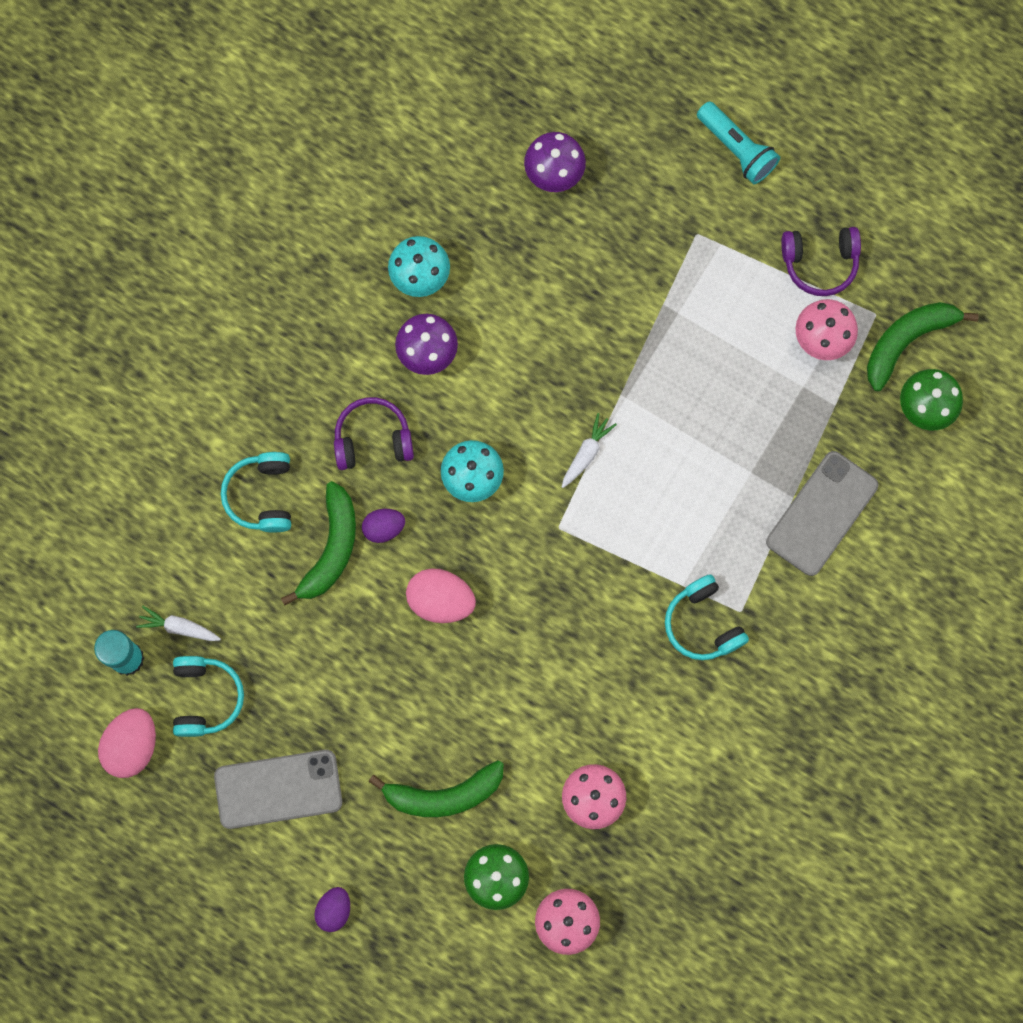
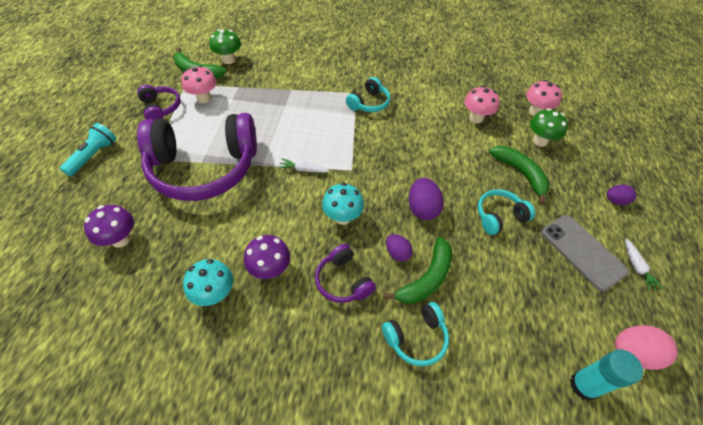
camera: 115 degrees left, 25 degrees down
white carrot [136,606,221,641] -> white carrot moved to [625,239,663,291]
turquoise headphones [173,656,244,737] -> turquoise headphones moved to [478,189,535,235]
green banana [281,481,356,605] -> green banana turned 135 degrees clockwise [383,237,452,304]
pink egg [406,568,476,623] -> purple egg [409,178,444,220]
grey phone [766,451,878,576] -> none
none -> purple headphones [137,113,257,201]

